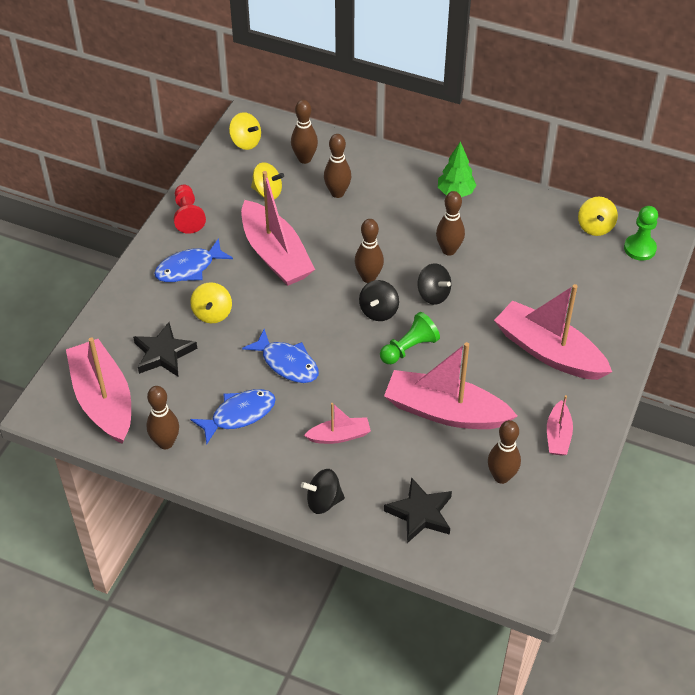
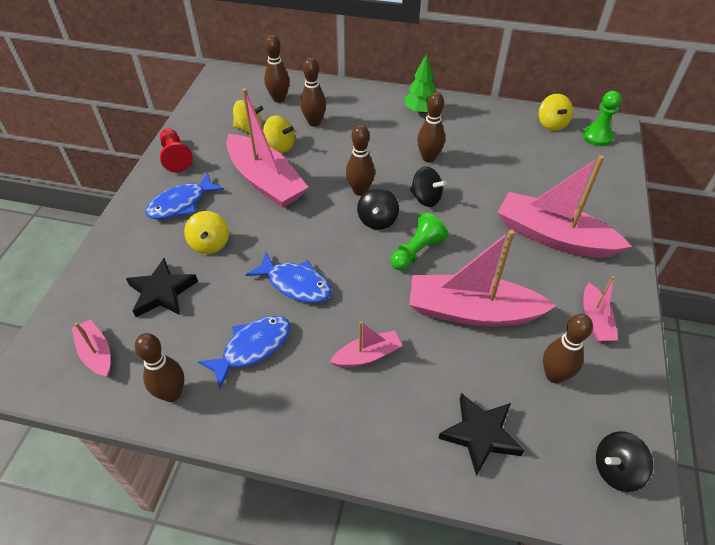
camera: 10 degrees left, 0 degrees up
pink boat [66,337,131,444] -> pink boat [72,319,111,377], size x0.50
yellow spinning top [229,112,261,150] -> yellow spinning top moved to [263,115,295,153]
black spinning top [301,469,345,514] -> black spinning top moved to [596,431,653,492]

